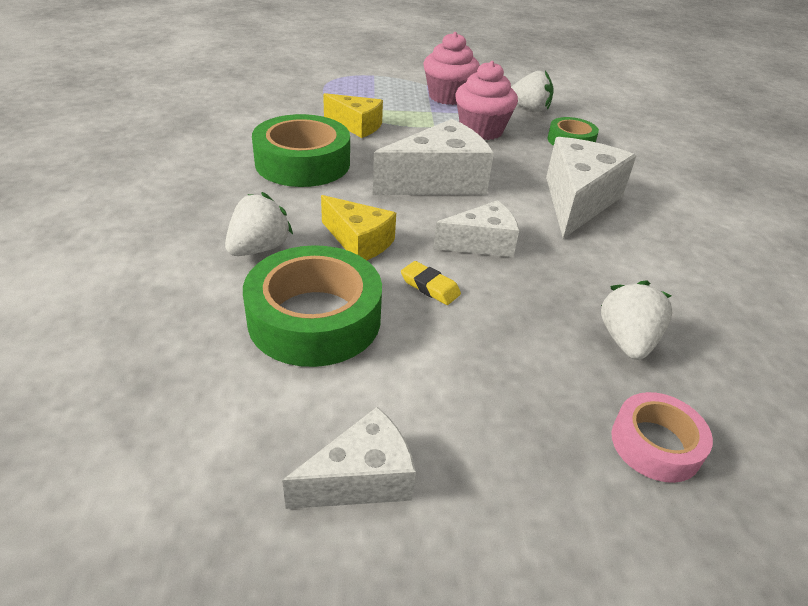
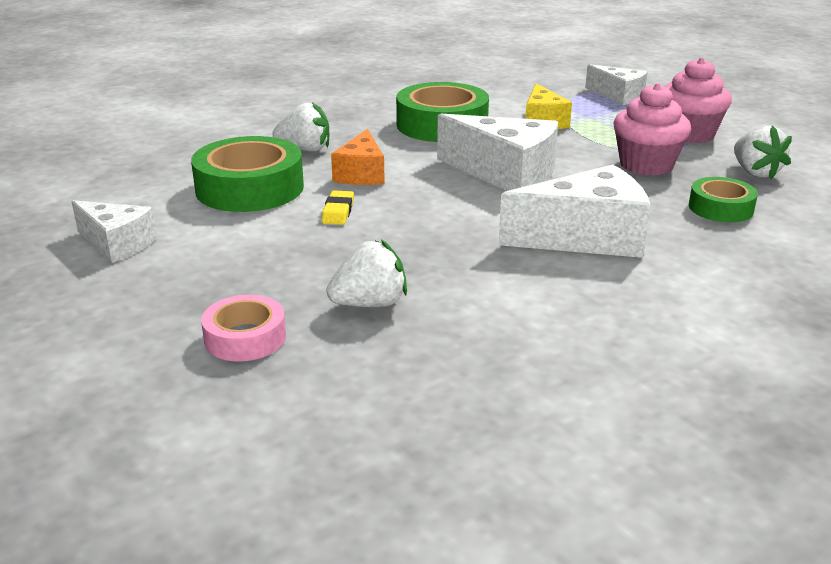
camera: 60 degrees right, 10 degrees down
yellow cheese [321,195,396,260] -> orange cheese [331,129,385,185]
white cheese [433,200,519,257] -> white cheese moved to [585,64,648,105]

